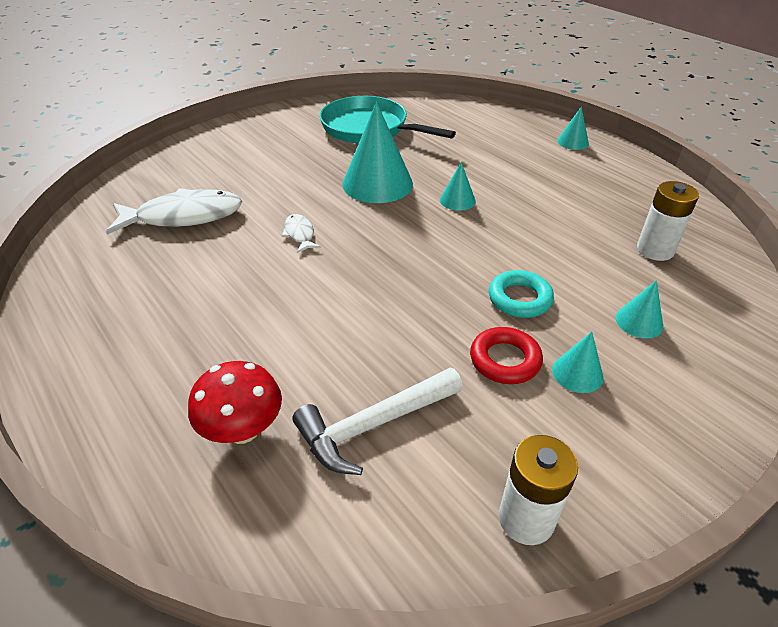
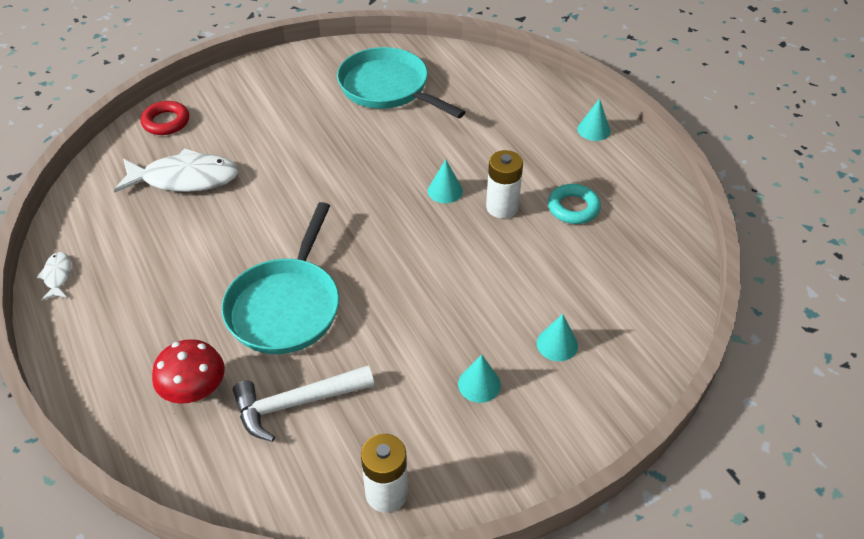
camera: 10 degrees right, 5 degrees up
white fish [281,214,321,253] -> white fish moved to [36,252,71,301]
turquoise cone [342,102,413,203] -> none
red ring [470,327,543,384] -> red ring moved to [141,101,189,135]
turquoise ring [489,270,554,318] -> turquoise ring moved to [548,184,601,224]
white battery [637,181,699,261] -> white battery moved to [486,150,523,218]
none -> turquoise pan [222,202,339,354]

